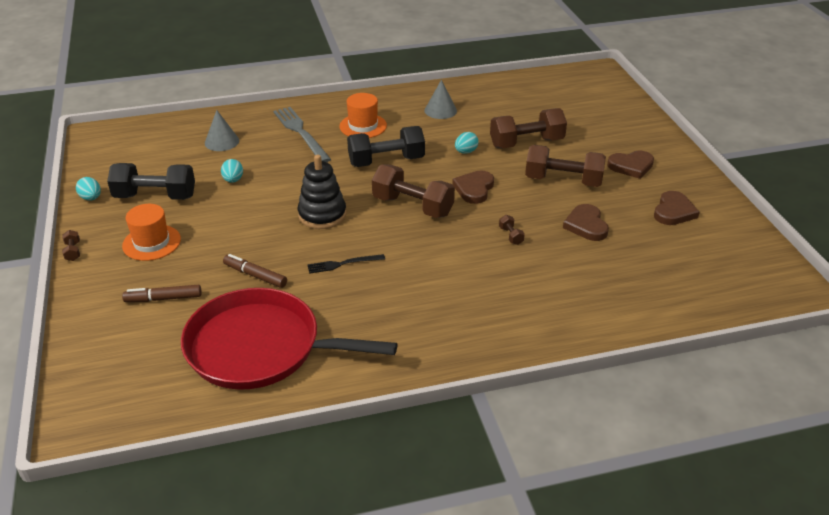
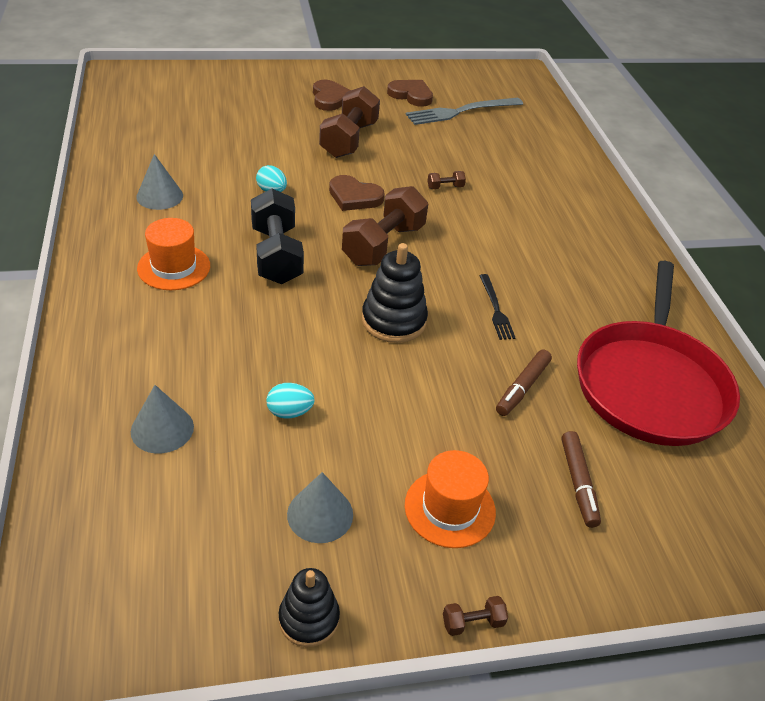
camera: 90 degrees left, 5 degrees up
turquoise egg [76,177,101,200] -> black stacking toy [279,568,340,647]
black dumbbell [107,163,195,200] -> grey cone [287,472,353,543]
grey fork [273,107,331,162] -> grey fork moved to [405,98,523,125]
brown dumbbell [490,108,567,148] -> none
brown heart [563,204,609,241] -> none

